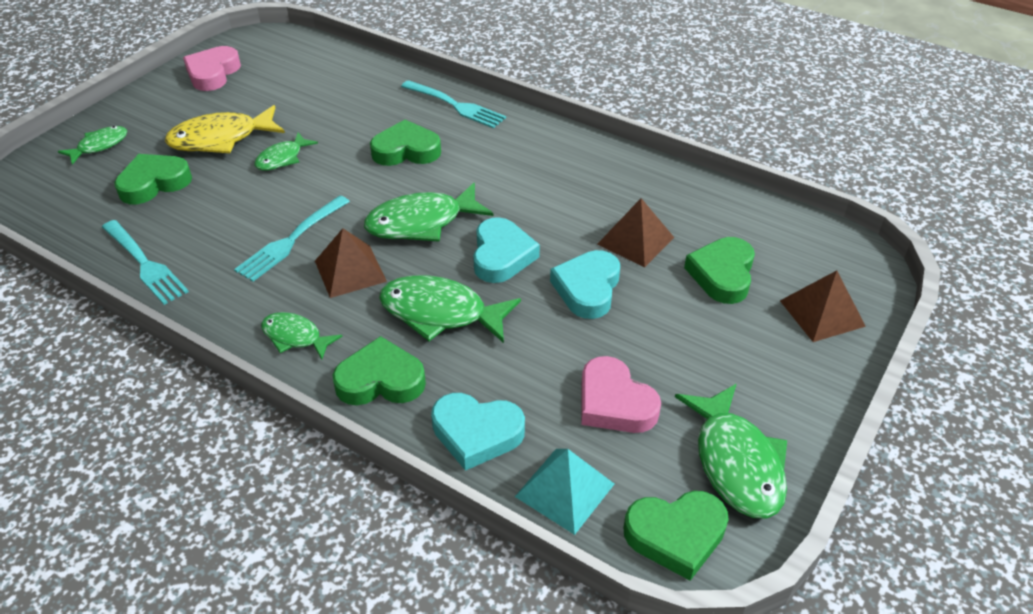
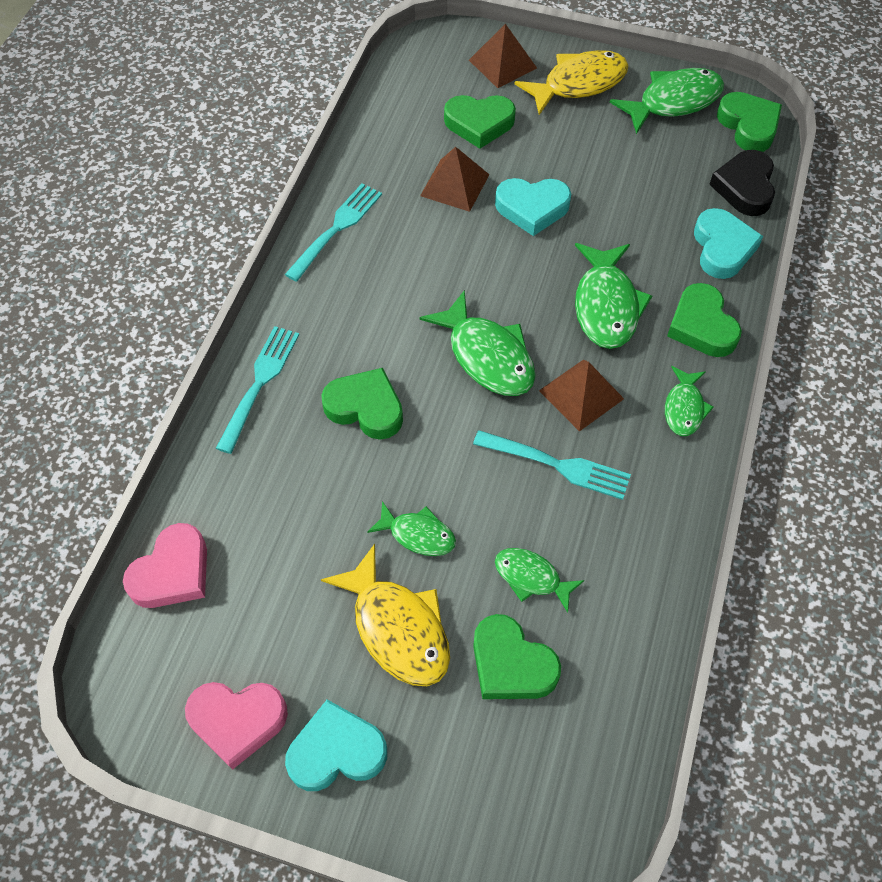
camera: 105 degrees left, 15 degrees up
green fish [58,126,127,165] -> green fish moved to [495,548,584,613]
turquoise fork [102,220,189,305] -> turquoise fork moved to [285,183,382,282]
green heart [370,120,441,166] -> green heart turned 135 degrees clockwise [321,368,403,440]
turquoise heart [473,217,540,283] -> turquoise heart moved to [285,700,387,791]
turquoise pyramid [515,449,614,535] -> black heart [709,150,775,216]
pink heart [581,356,661,433] -> pink heart moved to [123,523,207,608]
none -> yellow fish [515,50,629,115]

